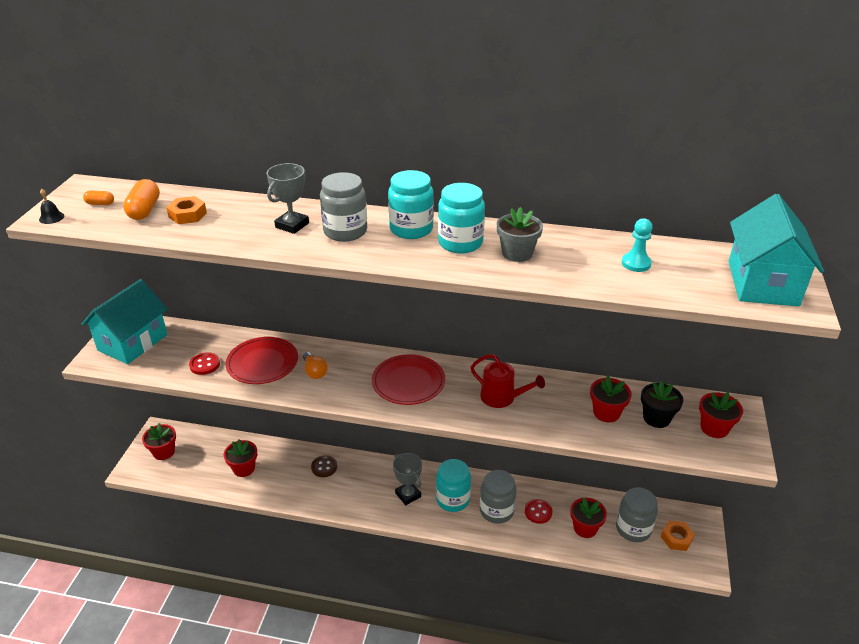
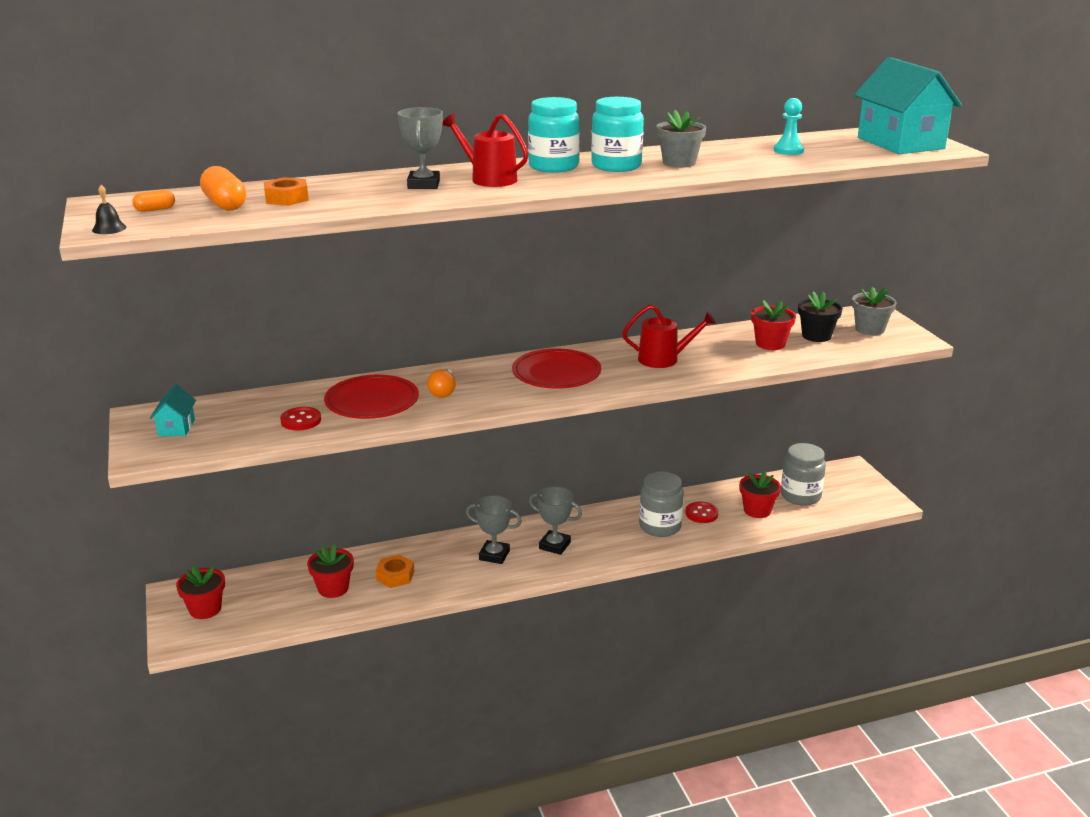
camera: 30 degrees left, 10 degrees down
turquoise house [82,279,168,364] -> turquoise house [150,385,196,436], size x0.46
orange light bulb [303,352,328,379] -> orange light bulb turned 60 degrees clockwise [427,369,456,398]
brown button [311,455,337,477] -> none
grey jar [320,172,367,242] -> red watering can [442,113,529,187]
turquoise jar [436,459,471,512] -> none
orange nut [661,521,695,551] -> orange nut moved to [375,555,414,588]
red flower pot [699,392,743,438] -> grey flower pot [852,287,896,335]
none -> grey trophy [466,495,522,564]

